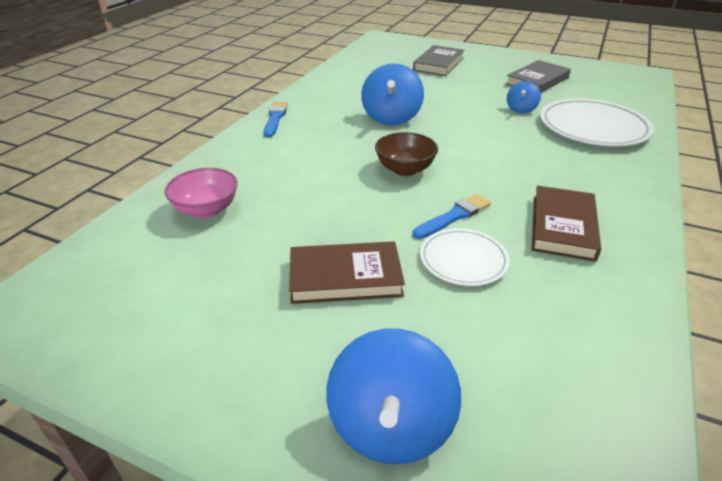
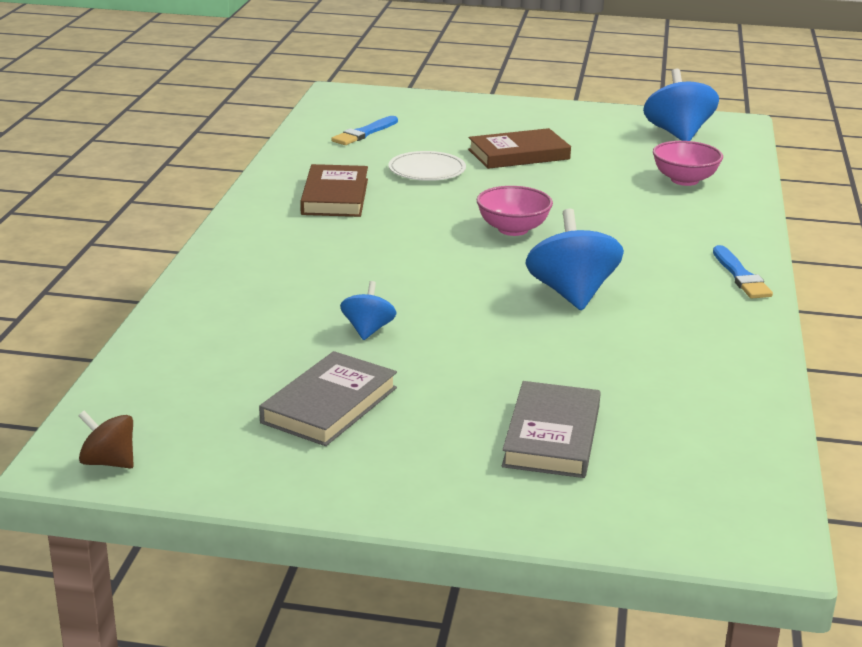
camera: 165 degrees right, 10 degrees down
blue spinning top [326,329,461,464] -> blue spinning top moved to [643,69,719,141]
brown bowl [375,132,438,176] -> pink bowl [477,186,553,236]
blue brush [413,194,491,239] -> blue brush moved to [331,116,398,145]
white plate [540,98,654,147] -> none
none -> brown spinning top [78,411,134,468]

